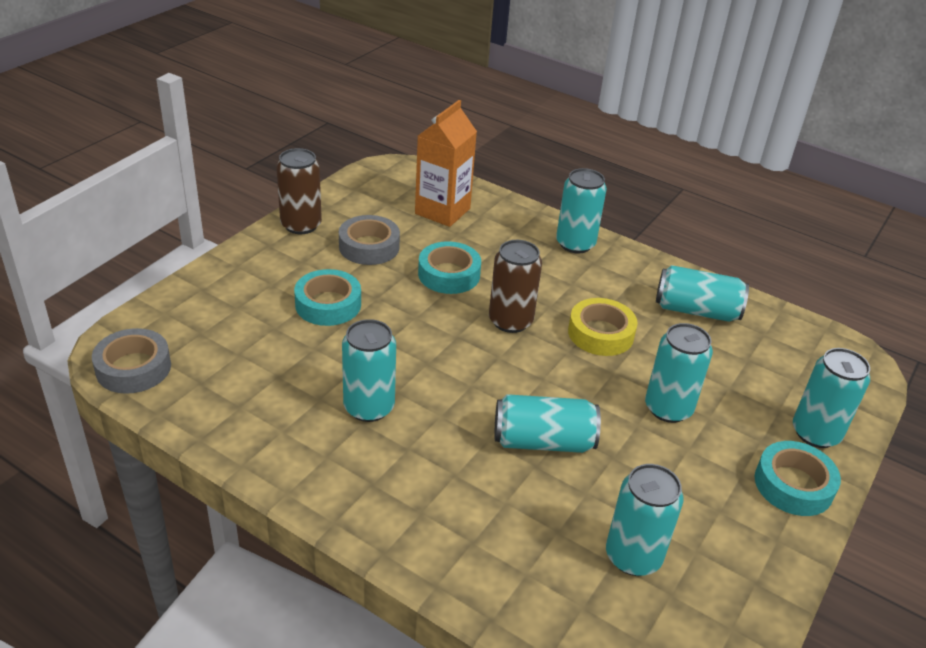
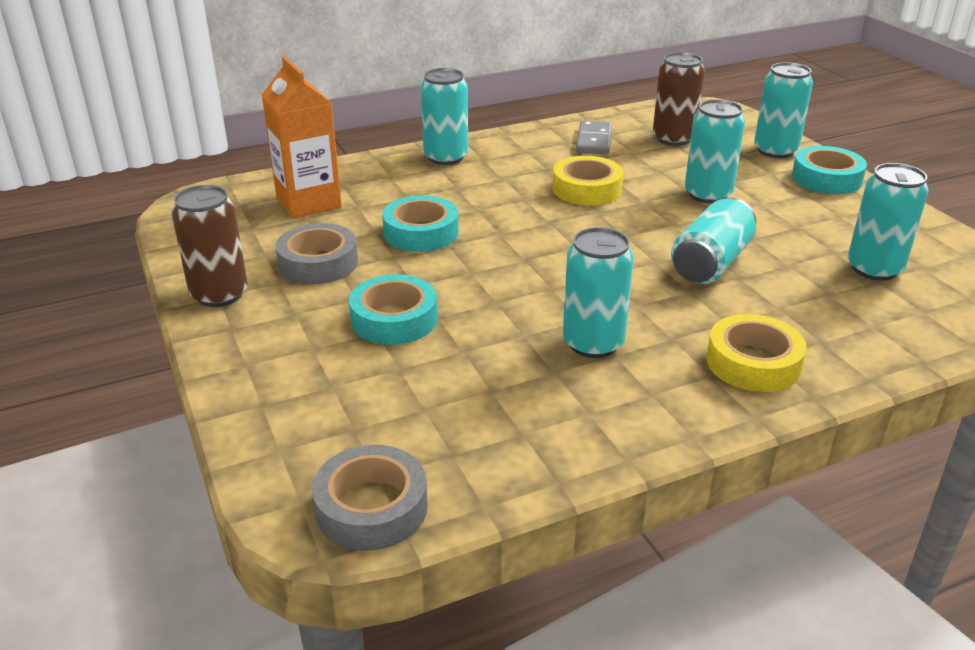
camera: 55 degrees left, 5 degrees down
brown can [489,240,542,333] -> brown can moved to [653,52,705,146]
turquoise can [656,265,749,322] -> grey domino [576,120,612,154]
none -> yellow tape [706,314,807,392]

